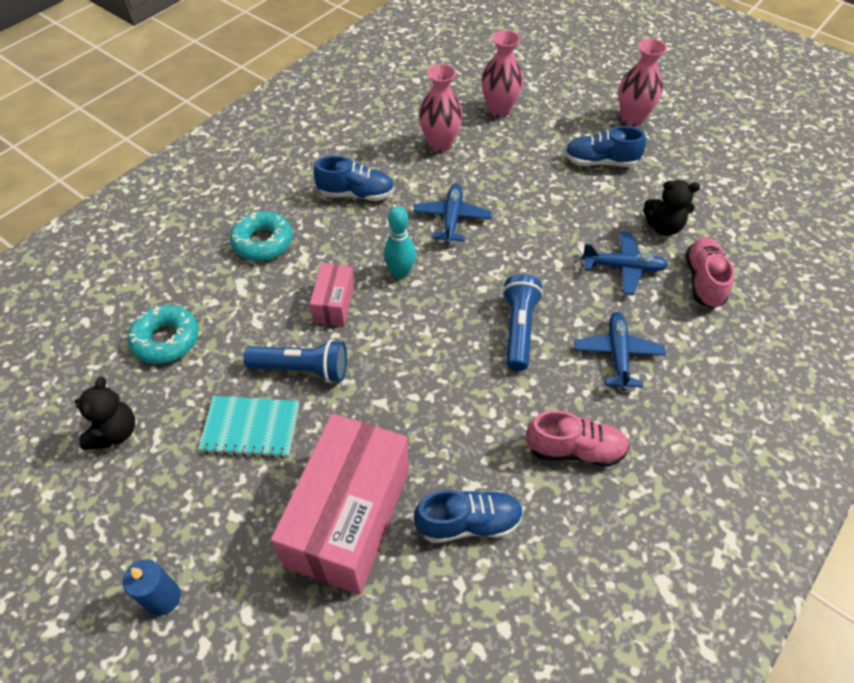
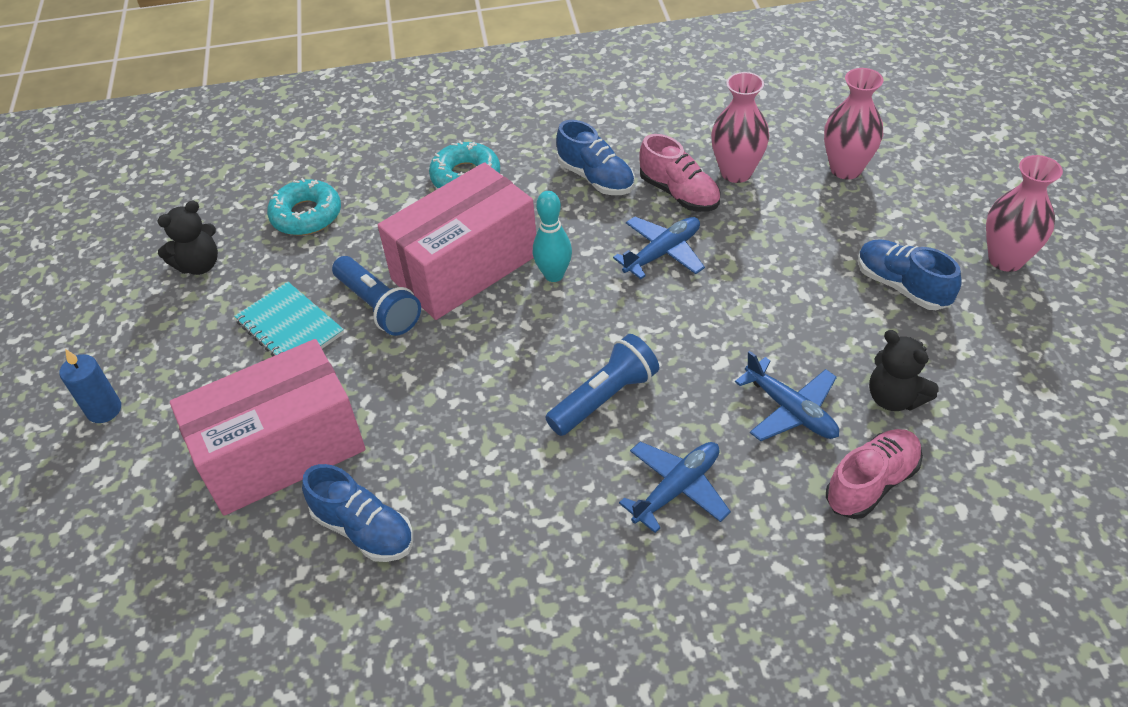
camera: 45 degrees right, 5 degrees down
pink box [310,263,354,326] -> pink box [378,162,536,320], size x2.10
pink shoe [526,410,629,467] -> pink shoe moved to [639,134,721,212]

